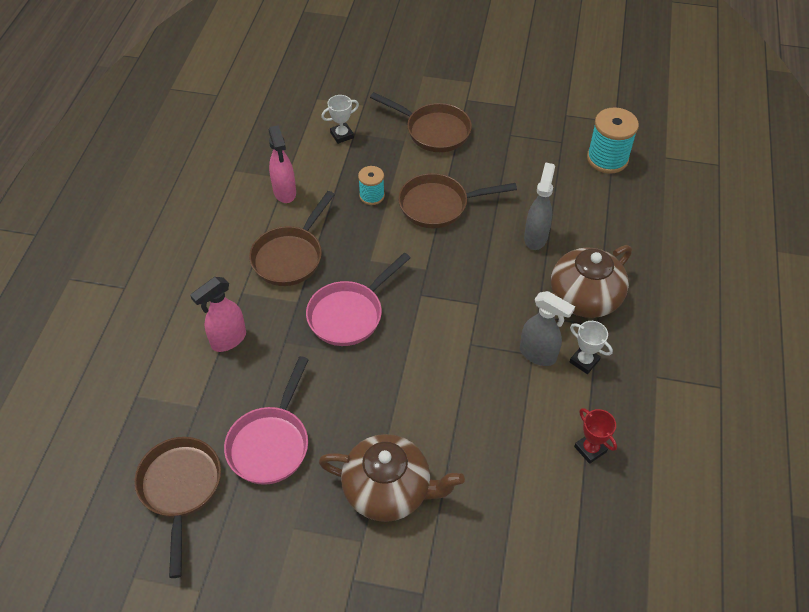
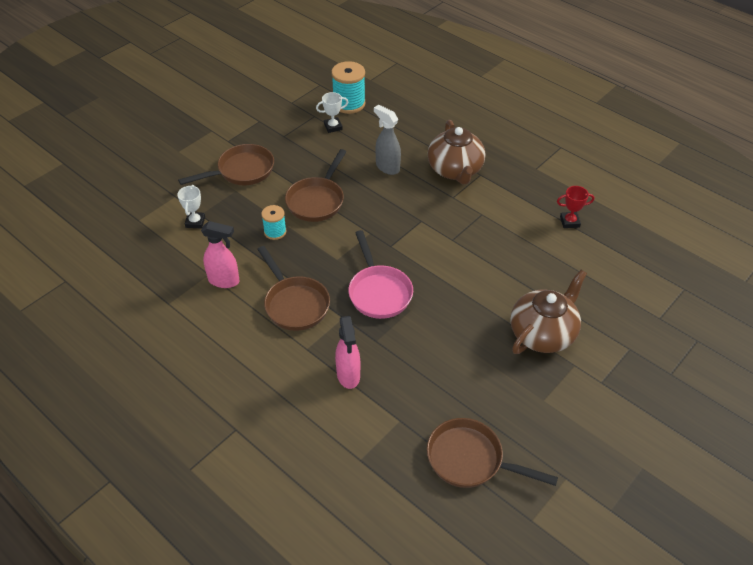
camera: 60 degrees left, 5 degrees down
pink pan [224,356,309,485] -> none
grey spray bottle [520,291,575,366] -> none
white trophy [570,321,613,374] -> white trophy moved to [316,92,348,133]

